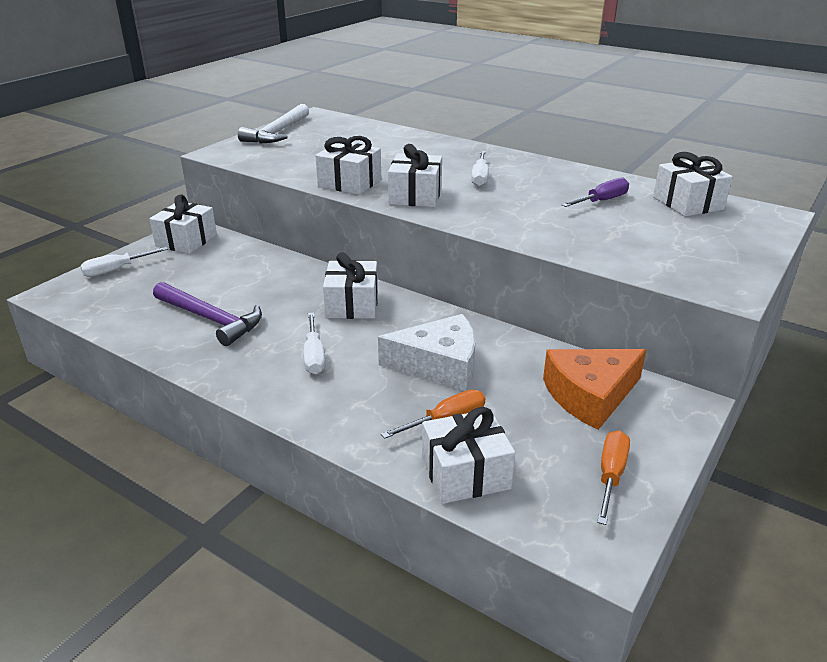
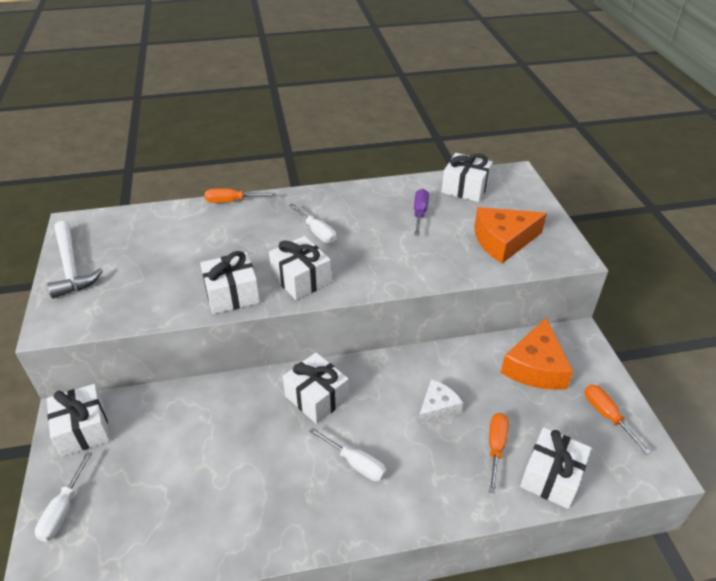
camera: 45 degrees left, 10 degrees up
purple hammer [153,282,262,346] -> none
white cheese [378,314,475,391] -> white cheese [418,379,463,425], size x0.60
none -> orange screwdriver [205,189,276,203]
none -> orange cheese [474,207,547,263]

